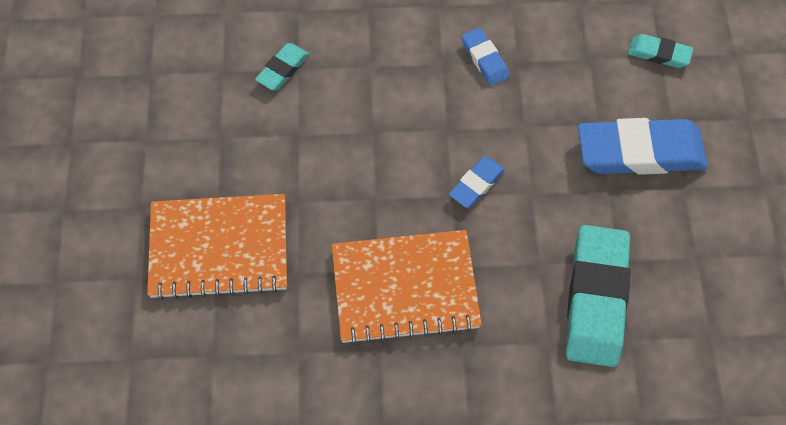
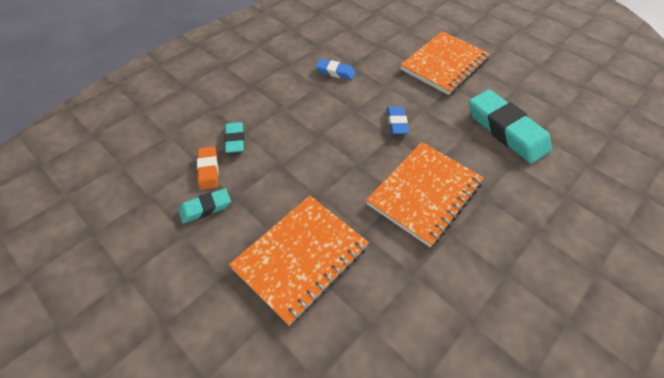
camera: 45 degrees left, 10 degrees down
blue eraser [578,118,708,175] -> orange notebook [400,31,490,95]
turquoise eraser [628,34,693,68] -> turquoise eraser moved to [179,188,231,224]
none -> orange eraser [197,146,219,190]

